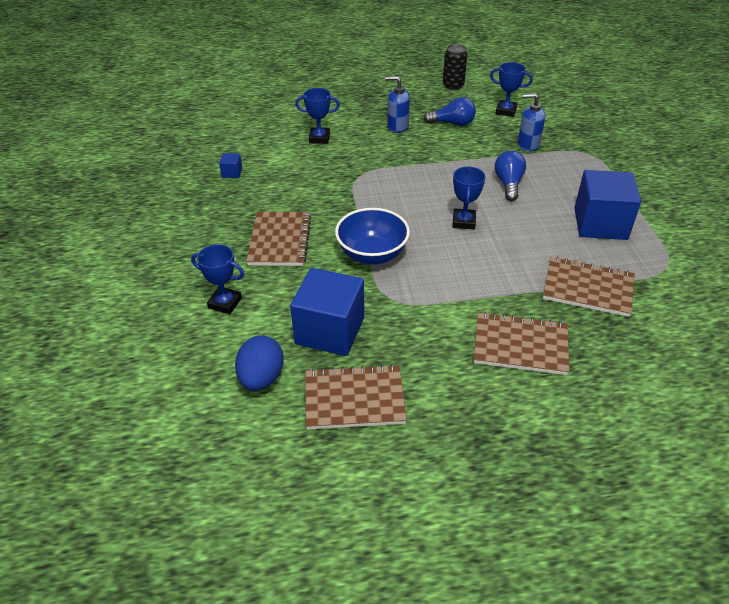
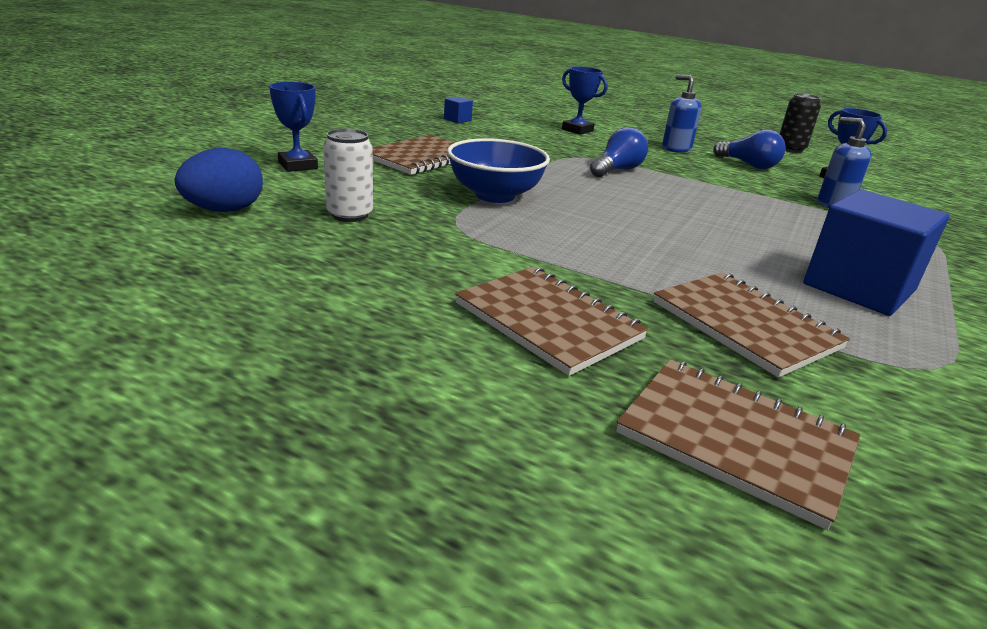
camera: 35 degrees right, 15 degrees down
blue cube [290,268,364,356] -> white can [323,129,373,222]
brown notebook [305,364,407,430] -> brown notebook moved to [616,359,860,530]
blue trophy [452,167,485,229] -> none
blue light bulb [495,150,526,201] -> blue light bulb moved to [590,127,648,177]

